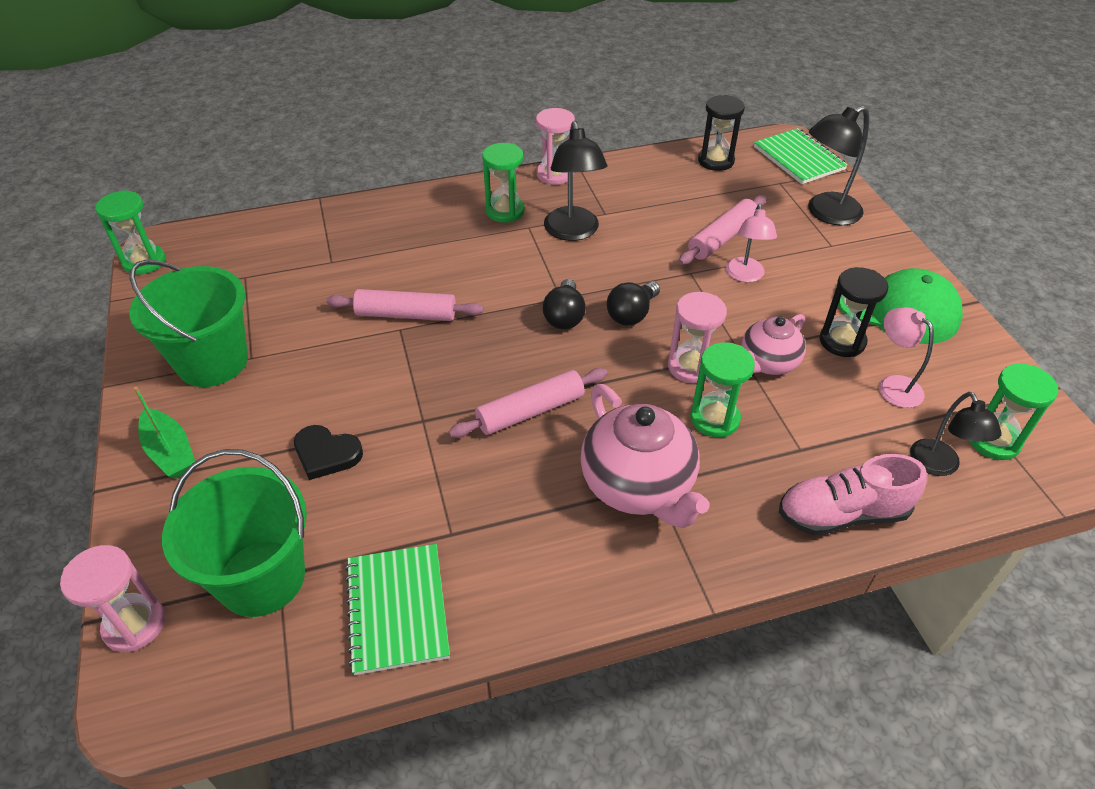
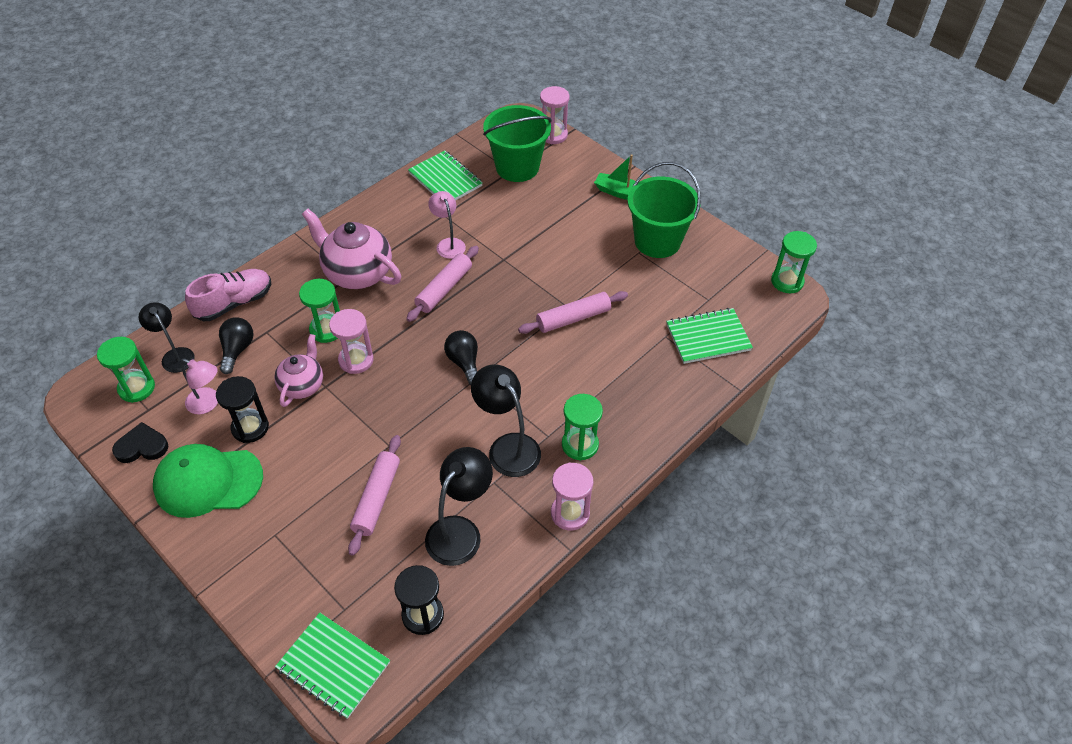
camera: 150 degrees right, 5 degrees up
black heart [294,425,363,480] -> black heart moved to [112,422,169,463]
black light bulb [607,281,660,325] -> black light bulb moved to [219,317,254,374]
pink lamp [726,204,777,282] -> pink lamp moved to [428,191,466,259]
black lamp [808,106,869,225] -> black lamp moved to [425,447,493,566]
none -> green notebook [666,308,753,364]

